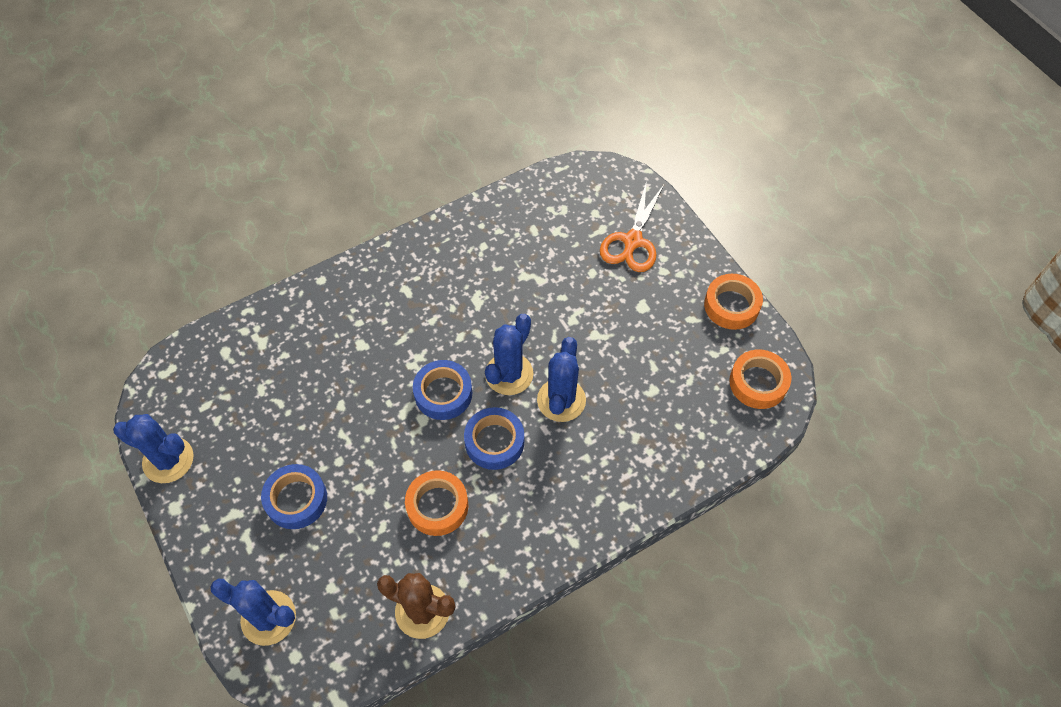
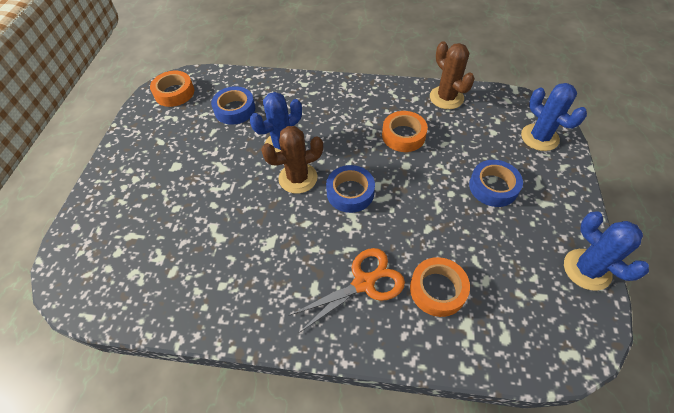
camera: 140 degrees left, 5 degrees down
blue tape [464,407,524,470] -> blue tape moved to [211,86,255,125]
blue cactus [485,314,533,395] -> brown cactus [261,126,323,194]
orange scissors [600,181,664,272] -> orange scissors moved to [289,248,405,333]
orange tape [704,274,763,330] -> orange tape moved to [410,257,470,317]

